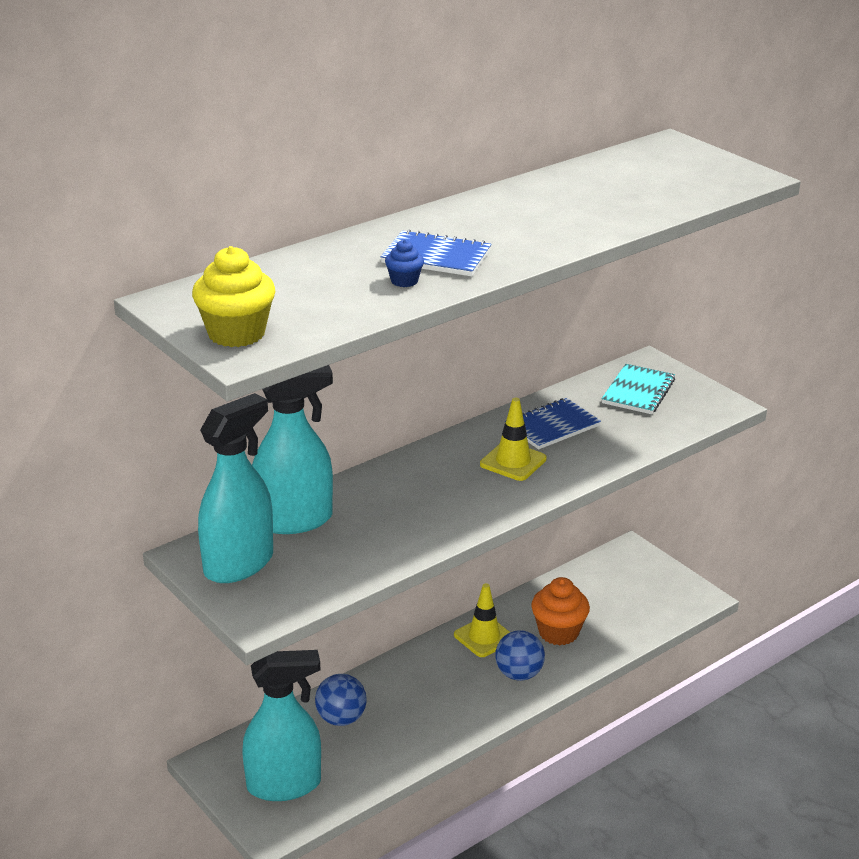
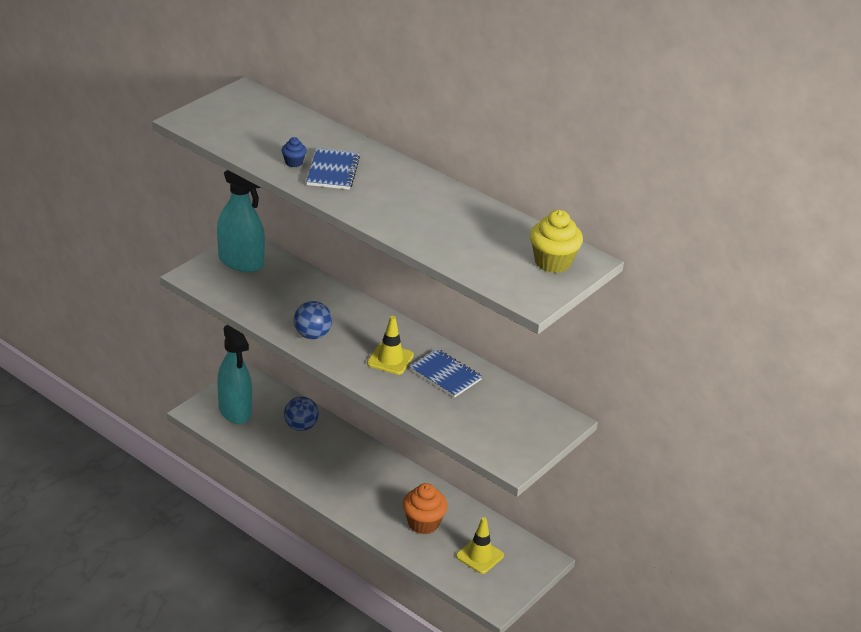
camera: 75 degrees right, 5 degrees up
yellow cupcake [192,246,275,347] -> yellow cupcake moved to [530,210,583,273]
turquoise spray bottle [252,365,333,534] -> none
yellow traffic cone [454,583,510,657] -> yellow traffic cone moved to [456,517,504,574]
blue ball [495,630,545,681] -> blue ball moved to [294,301,332,339]
turquoise notebook [602,364,675,414] -> none

